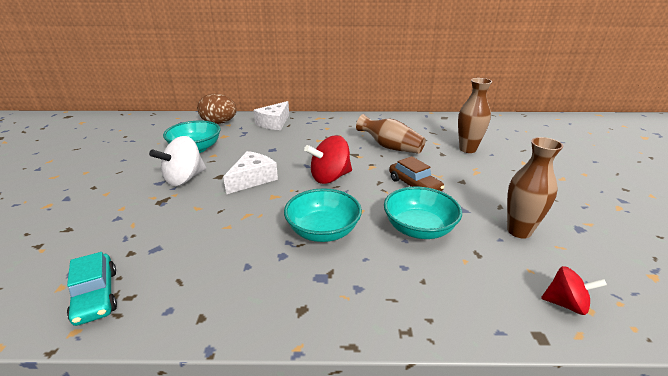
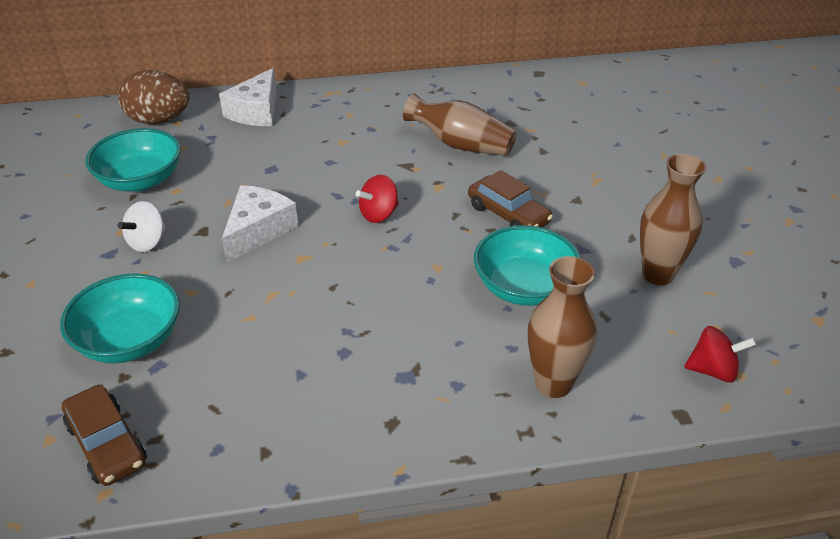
camera: 10 degrees left, 10 degrees up
turquoise car [67,252,117,326] -> brown car [62,384,147,486]
white spinning top [149,136,206,186] -> white spinning top [117,201,166,252], size x0.62
turquoise bowl [284,188,362,242] -> turquoise bowl moved to [60,273,180,363]
red spinning top [304,135,352,184] -> red spinning top [356,175,399,223], size x0.62
brown vase [458,78,492,153] -> brown vase moved to [528,256,597,398]

